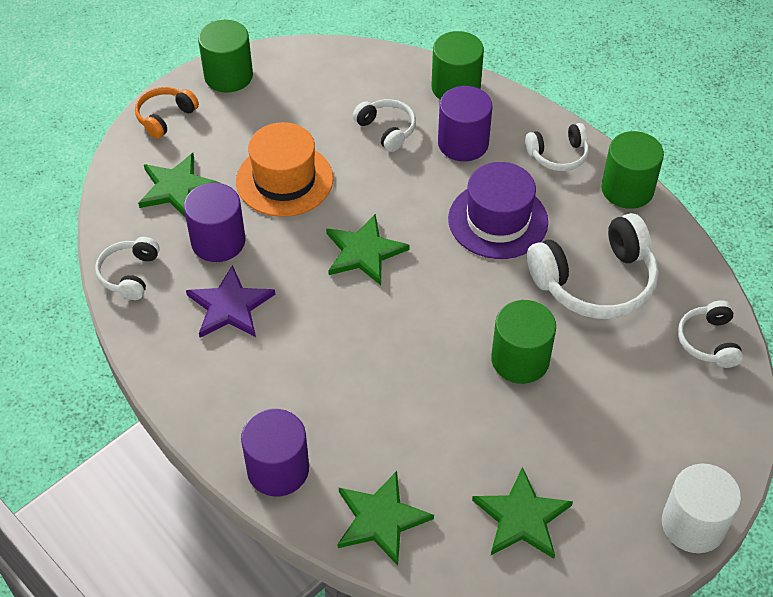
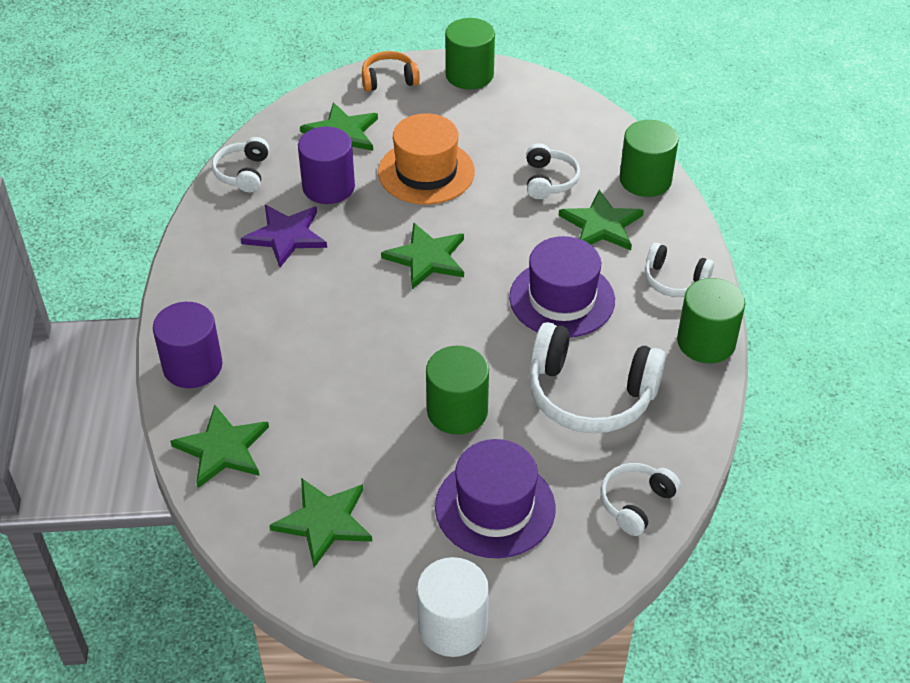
camera: 40 degrees right, 5 degrees down
white headphones [95,237,160,300] -> white headphones turned 45 degrees counterclockwise [212,137,269,192]
purple cylinder [438,86,492,161] -> green star [559,189,644,250]
none -> purple hat [435,439,556,558]

